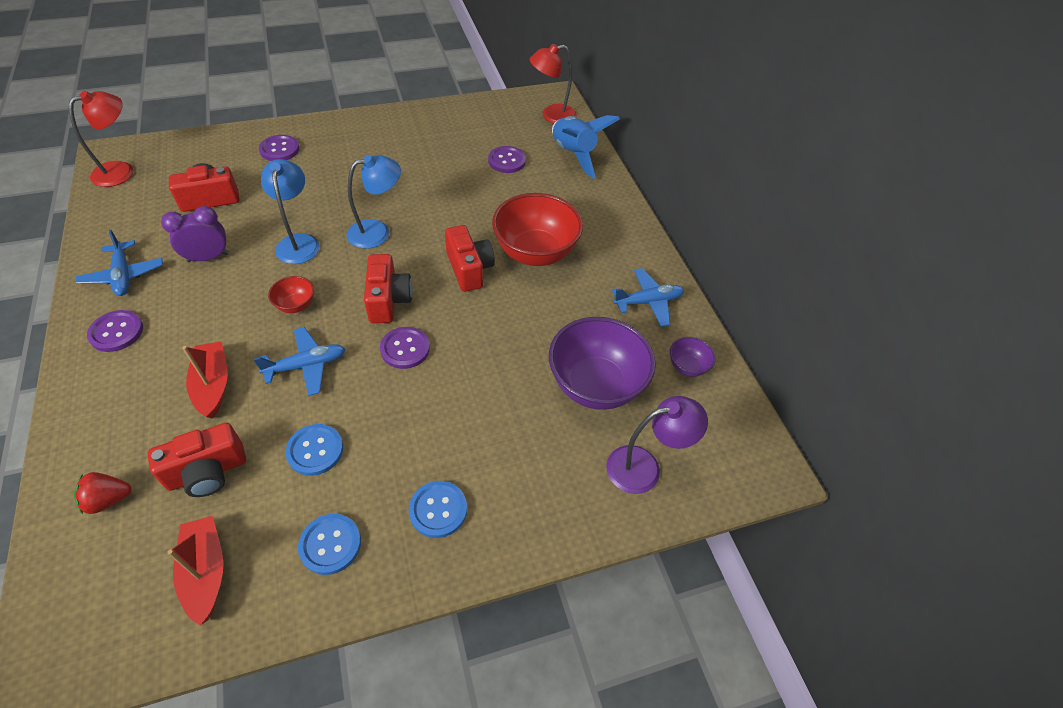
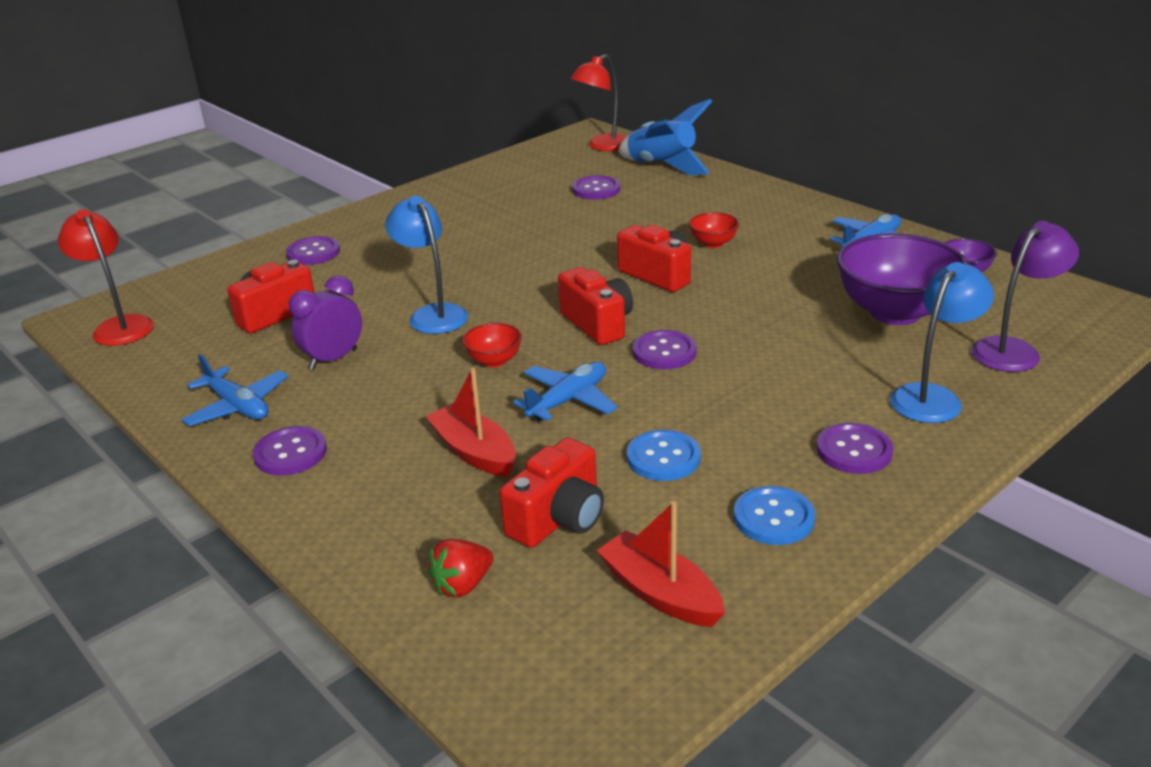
camera: 20 degrees left, 20 degrees down
red lamp [69,91,133,187] -> red lamp turned 60 degrees counterclockwise [58,209,154,346]
blue lamp [347,155,401,249] -> blue lamp moved to [890,262,994,423]
blue button [409,481,467,538] -> purple button [816,423,893,474]
red bowl [492,193,583,266] -> red bowl [689,212,739,248], size x0.46

